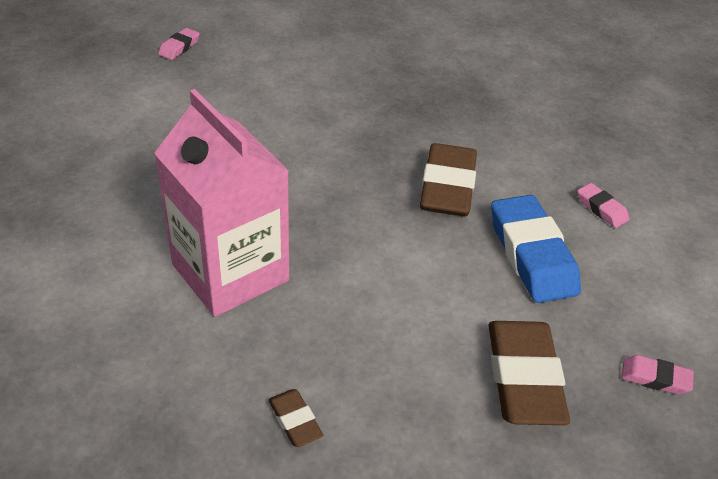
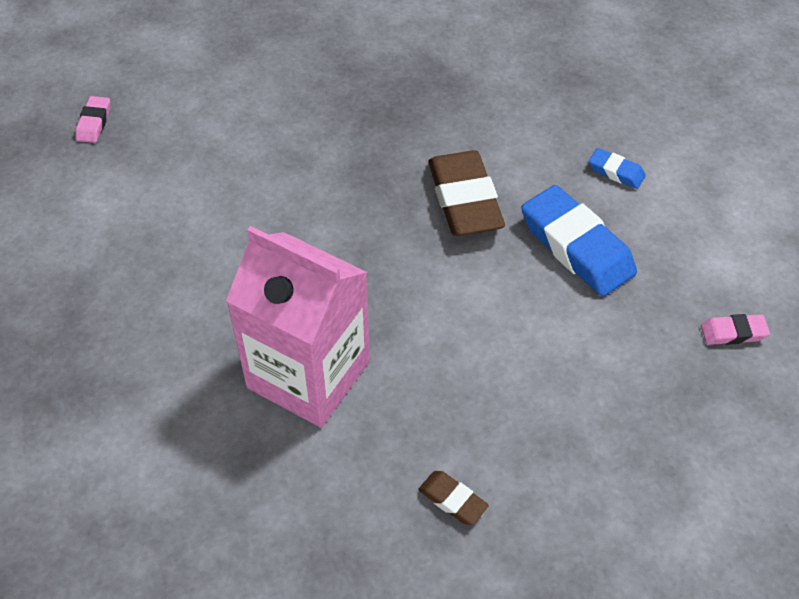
camera: 20 degrees left, 10 degrees up
brown eraser [488,321,570,425] -> none
pink eraser [577,183,630,228] -> blue eraser [589,148,646,189]

